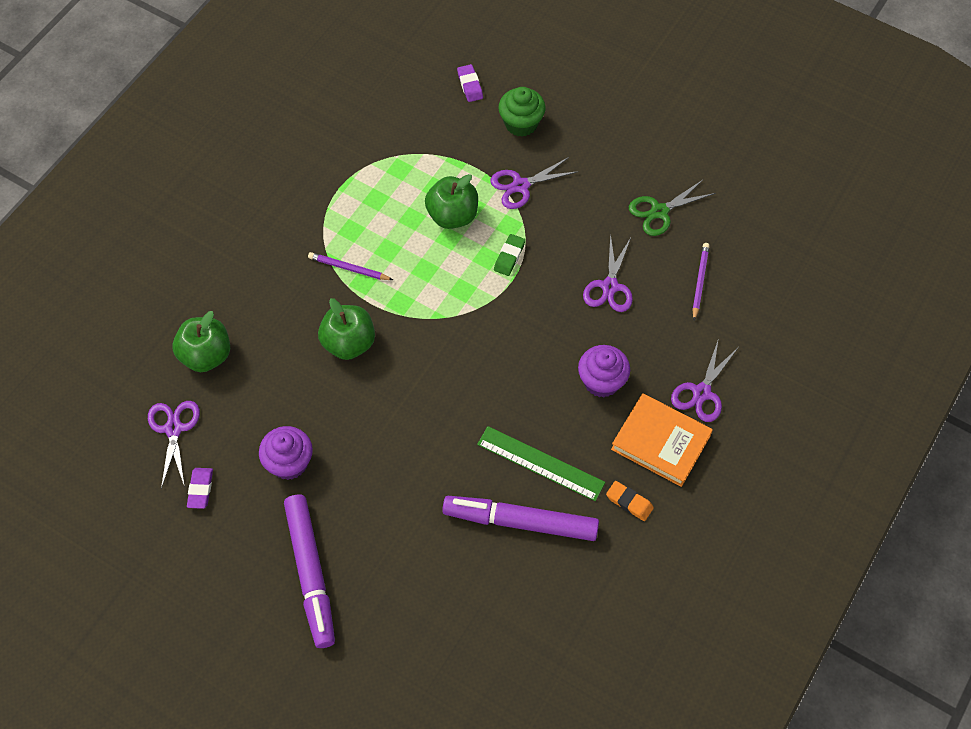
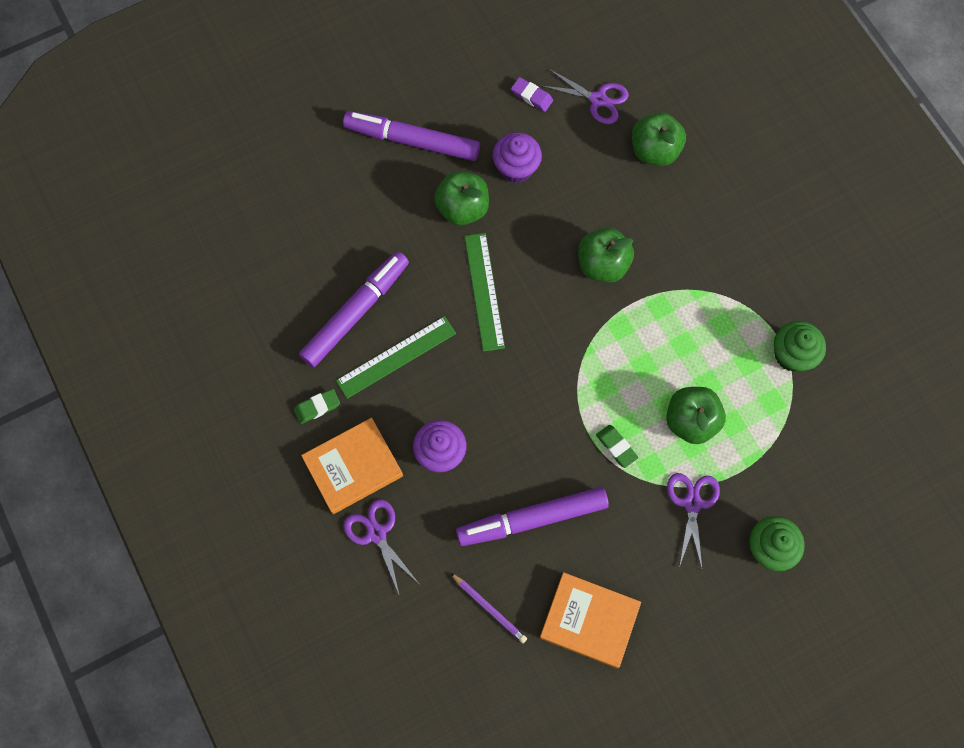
camera: 120 degrees right, 10 degrees up
purple pencil [308,252,393,280] -> none
purple eraser [457,64,483,102] -> none
purple scissors [583,233,633,312] -> purple marker [456,487,609,546]
orange eraser [606,481,654,521] -> green eraser [294,389,340,424]
green scissors [629,179,715,236] -> orange book [540,572,641,668]
none -> green apple [434,171,489,226]
none -> green ruler [465,233,505,352]
none -> green cupcake [774,321,826,372]

